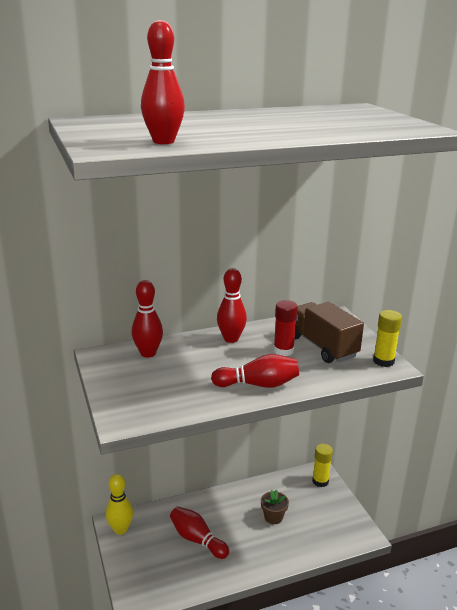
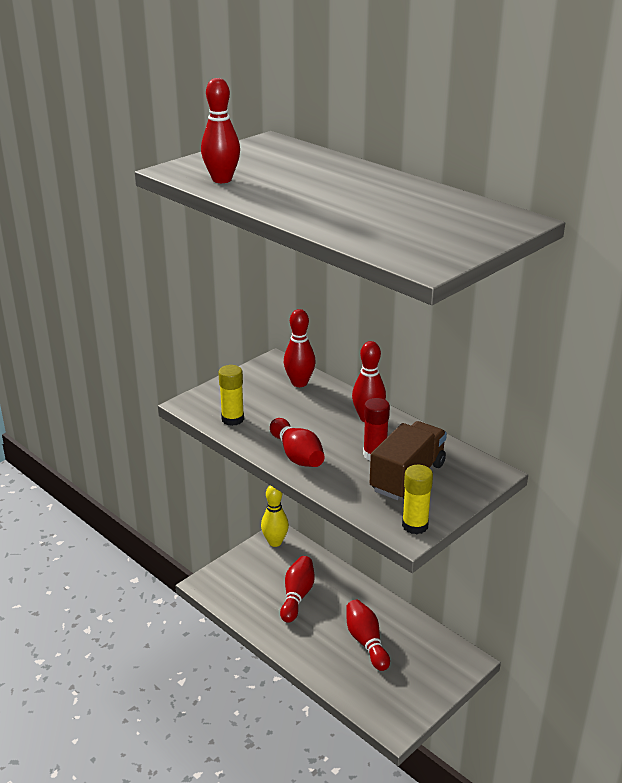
camera: 65 degrees right, 5 degrees up
brown flower pot [261,489,289,524] -> red bowling pin [346,600,390,671]
yellow glue stick [312,444,333,487] -> yellow glue stick moved to [218,365,244,426]

